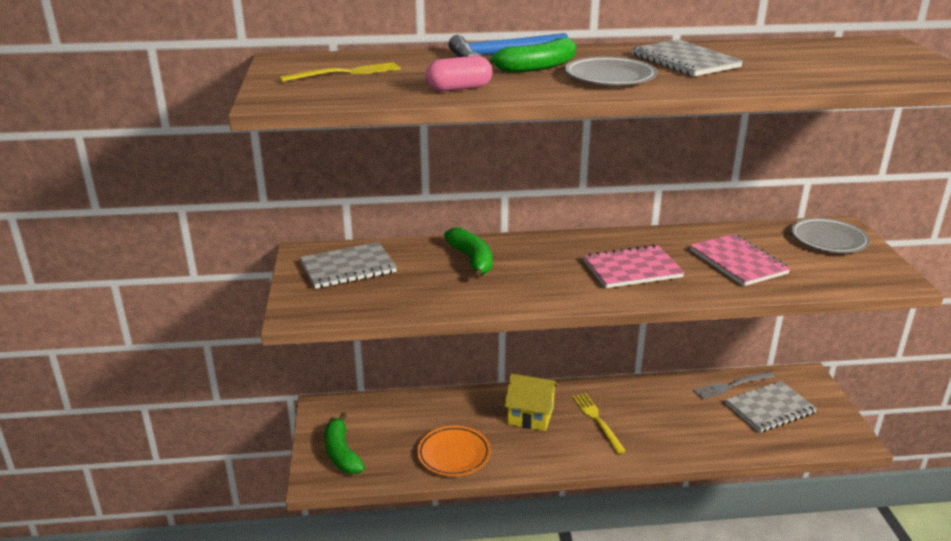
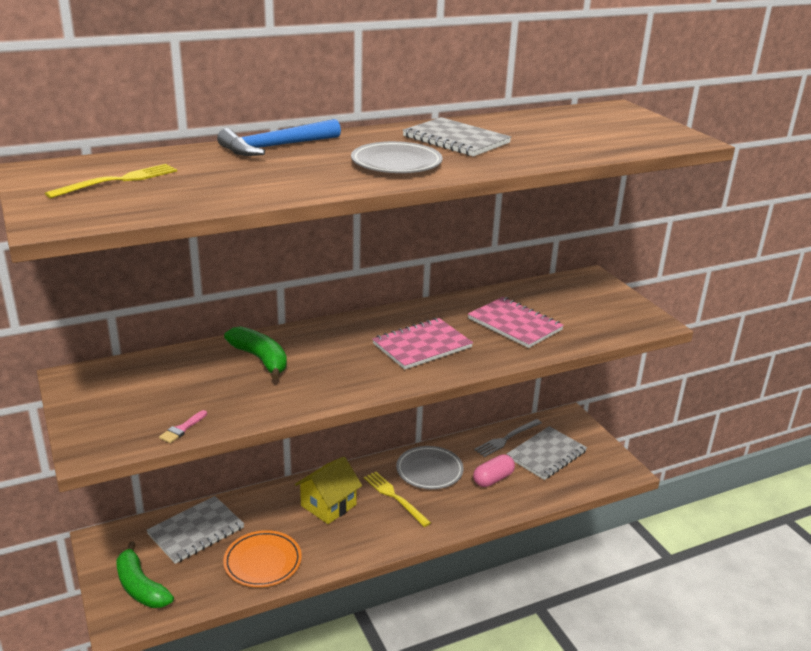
camera: 20 degrees left, 0 degrees up
grey notebook [300,242,397,289] -> grey notebook moved to [146,496,244,564]
pink capsule [426,56,493,92] -> pink capsule moved to [473,454,515,487]
green banana [480,37,576,73] -> none
yellow house [504,373,558,431] -> yellow house turned 45 degrees counterclockwise [295,457,362,524]
grey plate [791,218,870,253] -> grey plate moved to [396,446,464,489]
none -> pink brush [159,410,207,443]

